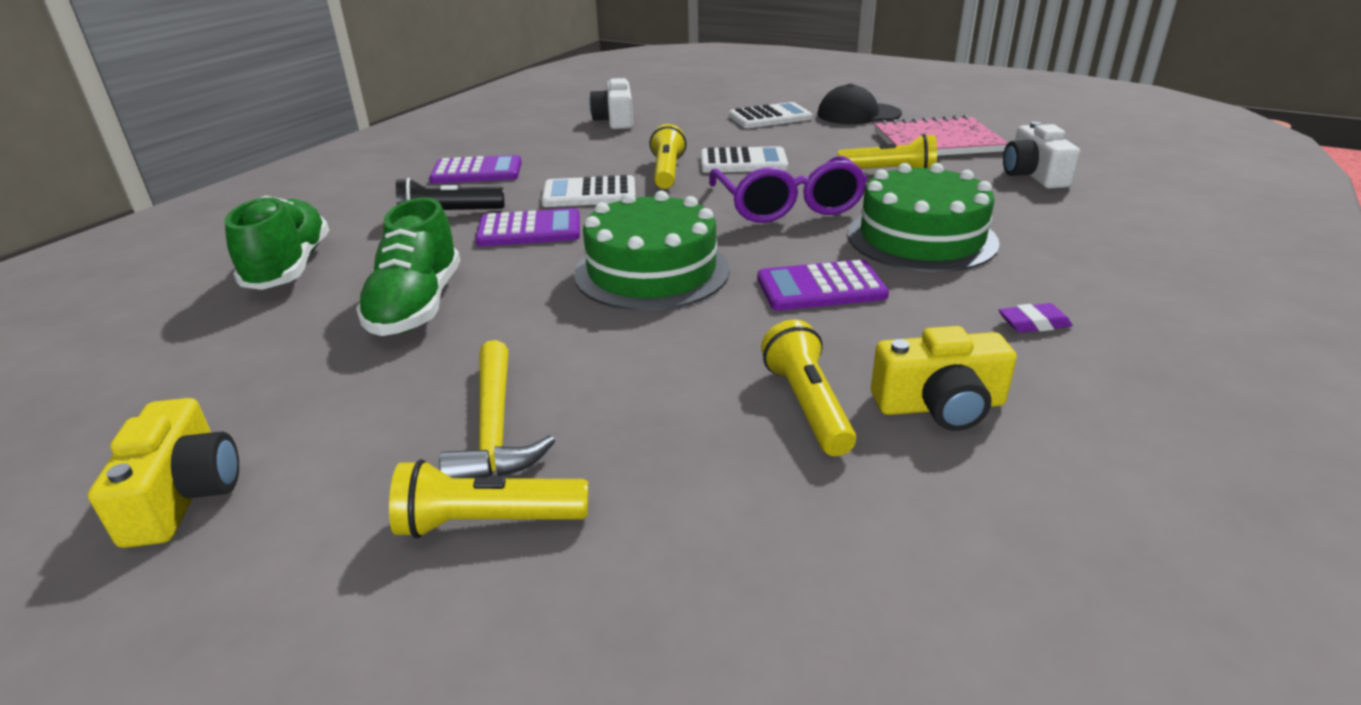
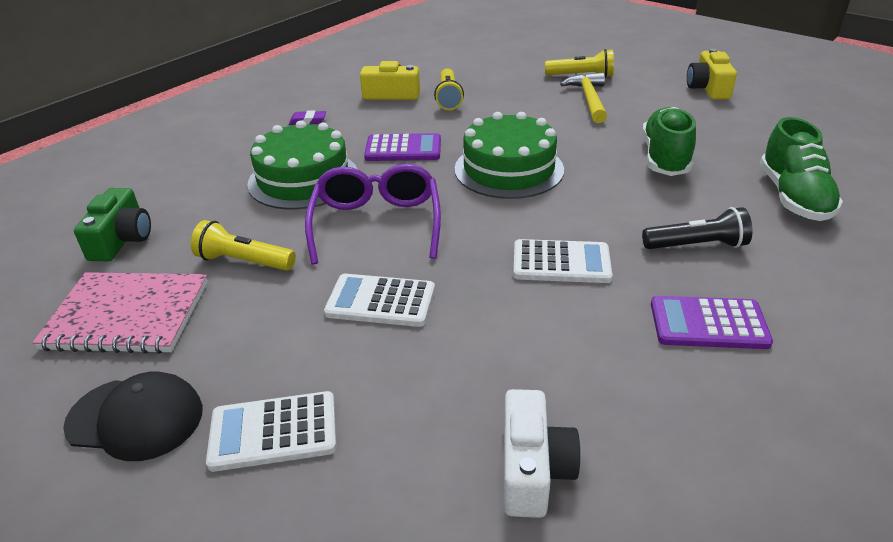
camera: 170 degrees left, 5 degrees up
purple calculator [475,208,580,247] -> none
yellow flashlight [649,124,686,189] -> none
white camera [1003,122,1080,189] -> green camera [74,188,151,261]

